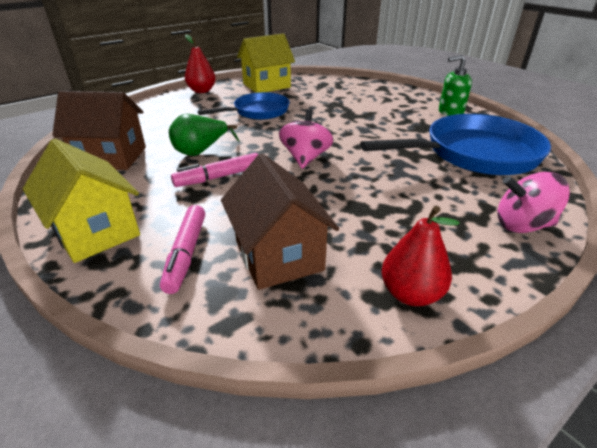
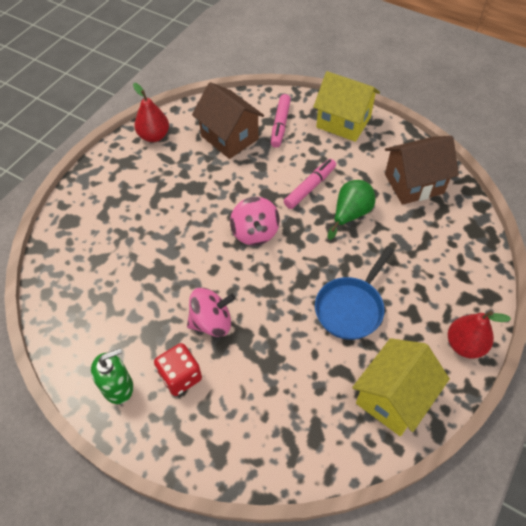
camera: 160 degrees right, 20 degrees up
pink marker [160,205,205,294] -> pink marker turned 150 degrees counterclockwise [271,94,291,148]
blue pan [360,114,551,175] -> none
pink spinning top [498,172,570,233] -> pink spinning top moved to [187,288,236,337]
none -> red dice [154,343,202,396]

